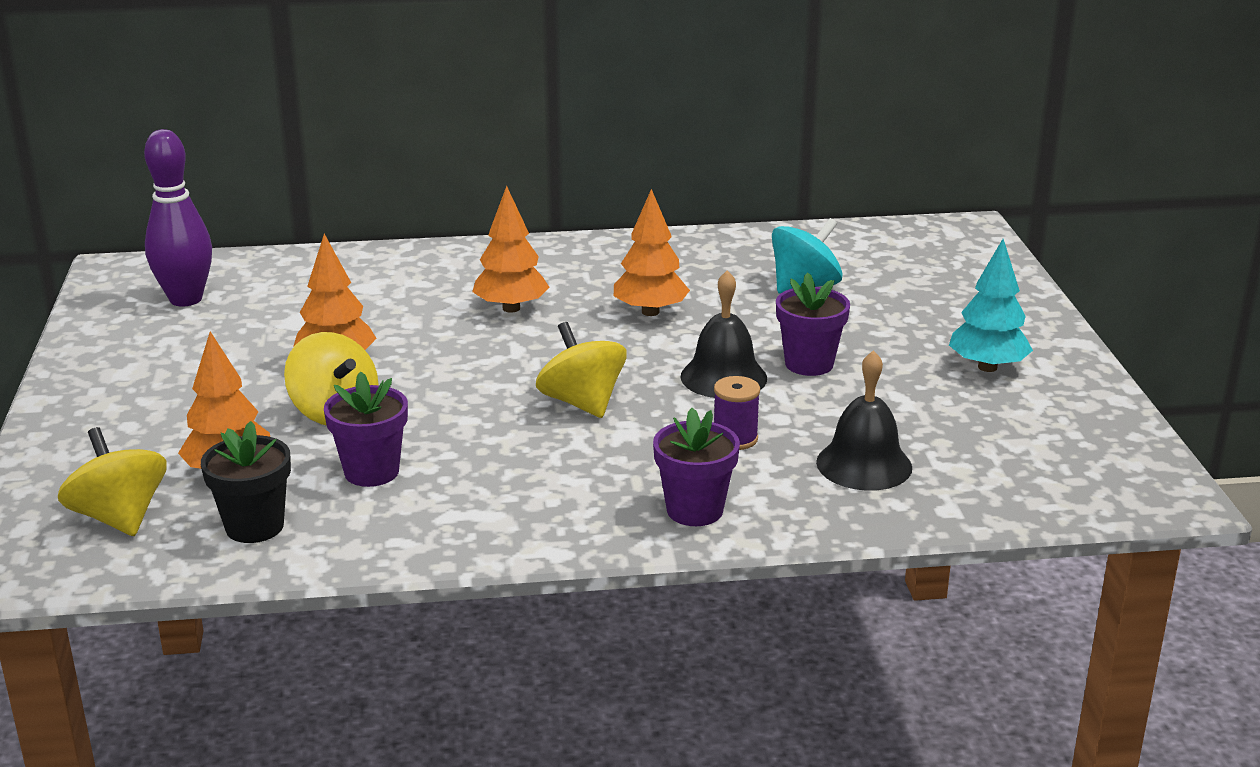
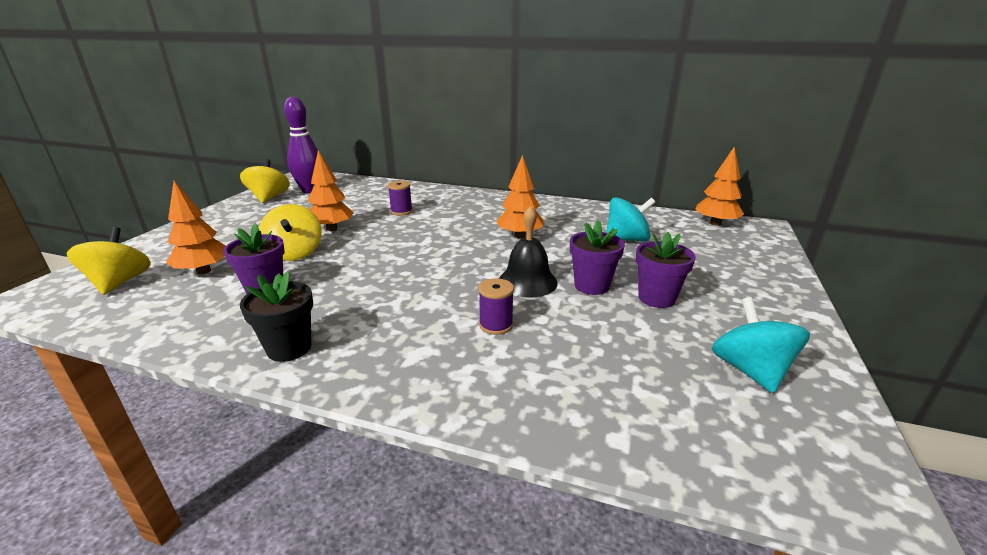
camera: 25 degrees right, 0 degrees up
black flower pot [201,421,291,543] -> black flower pot moved to [240,271,313,362]
orange tree [472,186,550,313] -> orange tree moved to [695,147,744,226]
yellow spinning top [536,322,626,418] -> yellow spinning top moved to [240,159,290,203]
purple flower pot [653,408,740,526] -> purple flower pot moved to [636,232,696,308]
black bell [816,350,912,491] -> none
turquoise tree [949,239,1033,372] -> none
none -> purple spool [388,181,413,215]
none -> turquoise spinning top [712,297,810,393]

